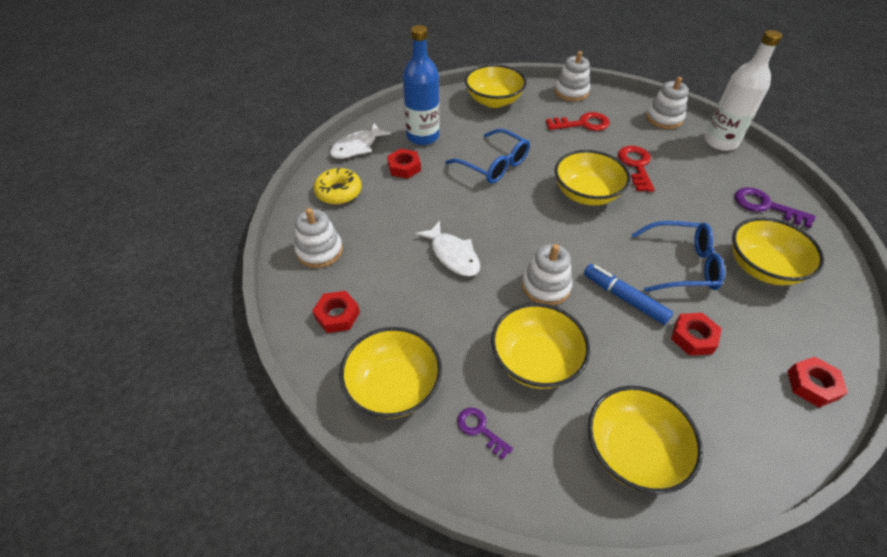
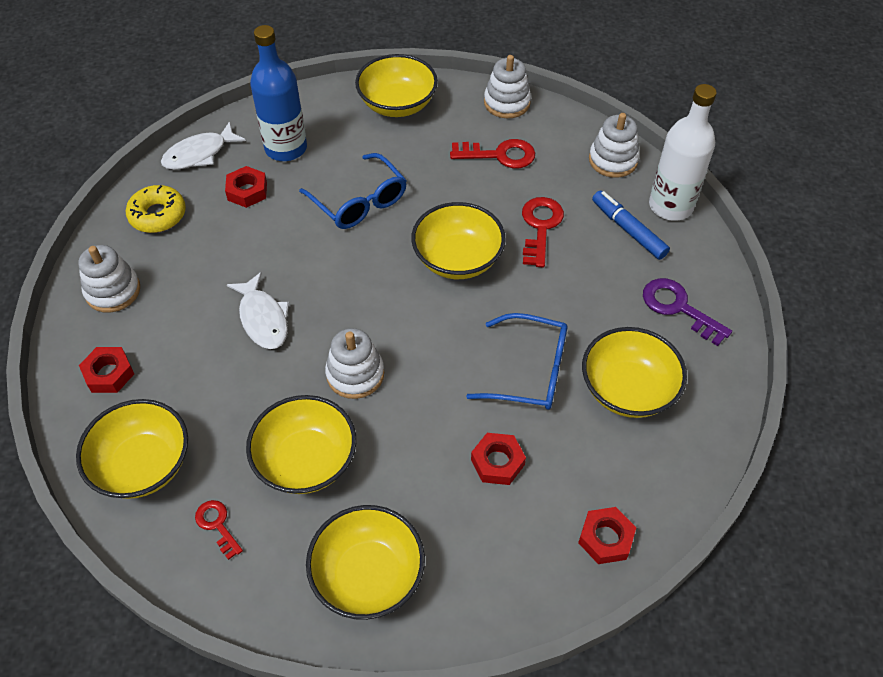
camera: 10 degrees right, 5 degrees up
purple key [457,408,513,459] -> red key [195,500,243,560]
blue marker [584,264,673,325] -> blue marker moved to [592,191,670,260]

